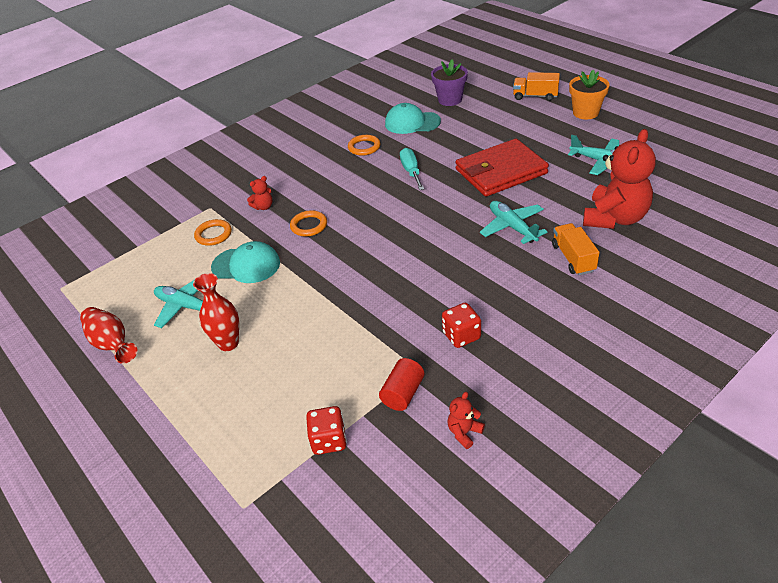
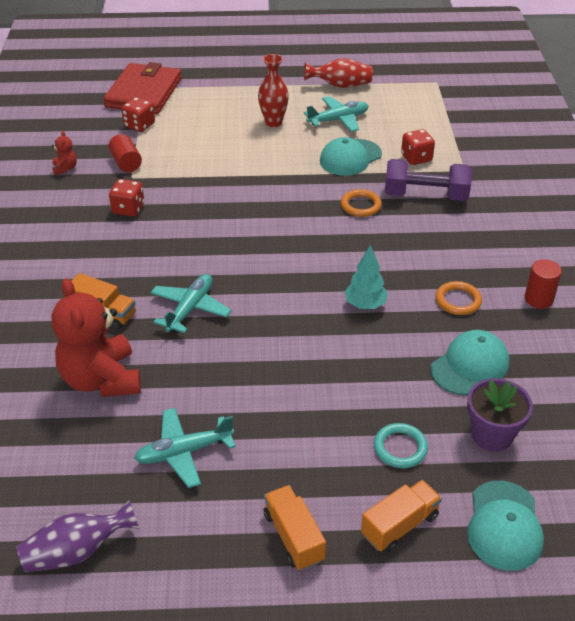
camera: 125 degrees right, 0 degrees up
orange ring [194,219,232,246] -> red dice [401,129,435,165]
red teddy bear [247,176,272,210] -> purple dumbbell [385,159,472,201]
turquoise screwdriver [400,148,424,190] -> turquoise tree [344,245,388,309]
red wallet [455,139,549,197] -> red wallet moved to [104,62,182,114]
turquoise plane [480,201,547,244] -> turquoise plane turned 75 degrees counterclockwise [151,274,232,333]
orange flower pot [569,70,610,119] -> orange truck [264,485,326,571]
none -> purple vase [17,500,139,572]
none -> turquoise ring [374,423,428,468]
none -> turquoise cap [467,480,544,571]
none -> red cylinder [525,259,562,309]

